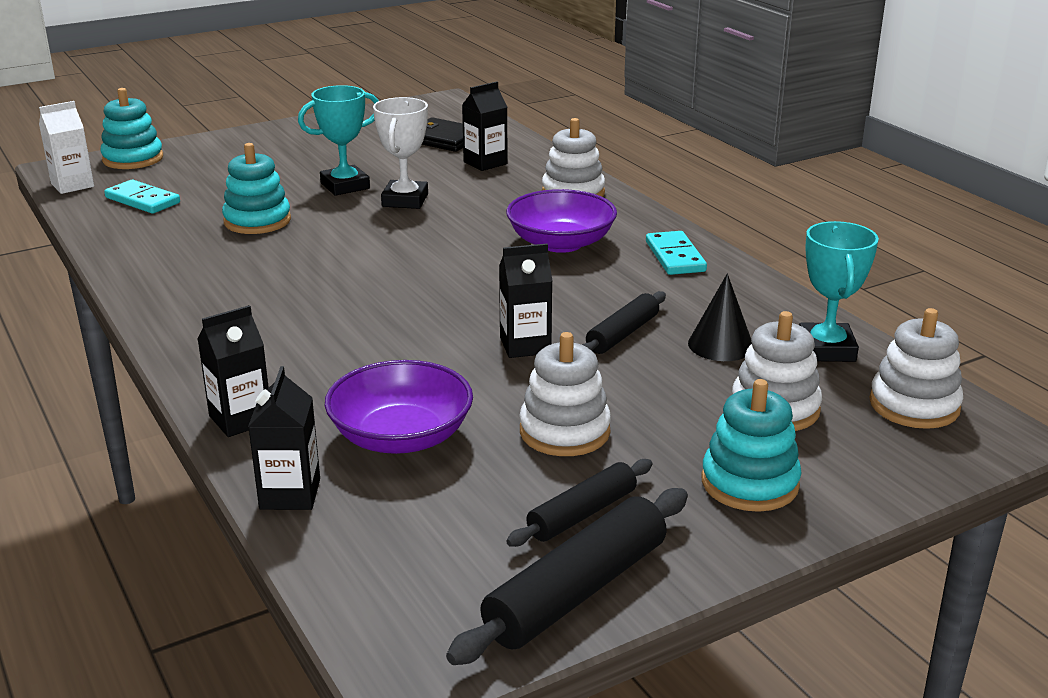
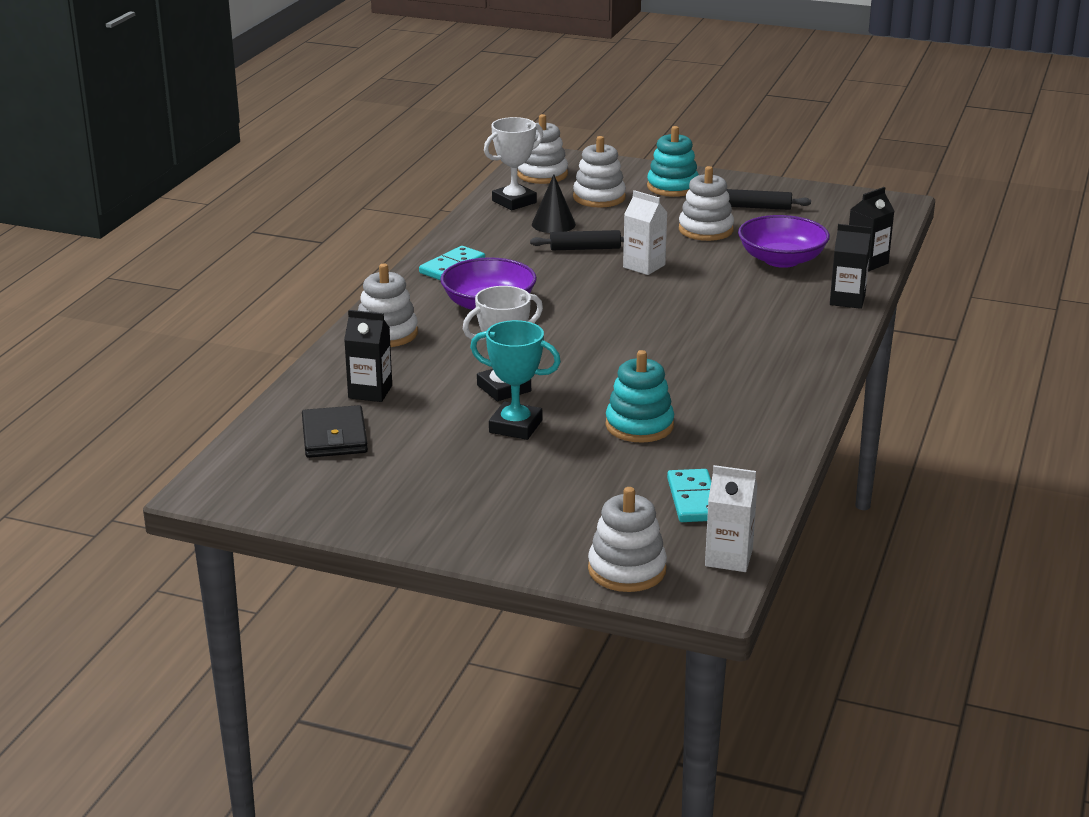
camera: 130 degrees left, 0 degrees up
turquoise stacking toy [100,88,163,169] -> white stacking toy [588,487,667,592]
black rolling pin [446,488,688,665] -> none
black carton [499,244,553,358] -> white carton [623,190,668,275]
turquoise trophy [799,221,879,362] -> white trophy [484,117,543,210]

